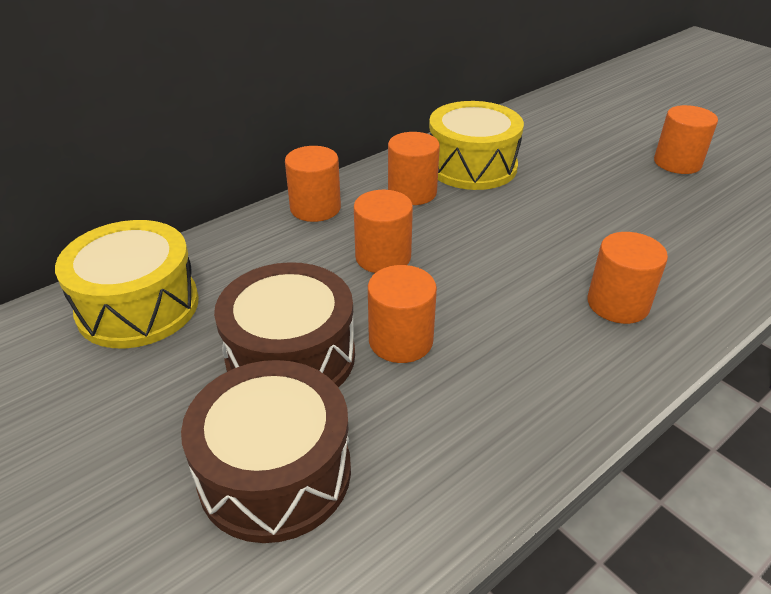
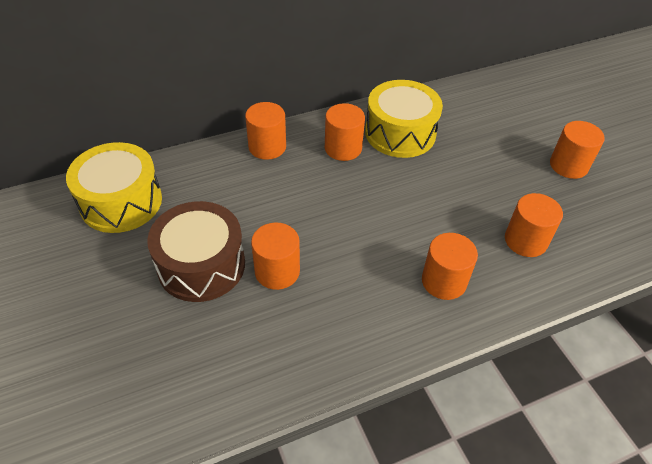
camera: 15 degrees right, 10 degrees up
brown drum [181,360,351,543] -> none
orange cylinder [354,190,413,273] -> orange cylinder moved to [505,193,563,257]

